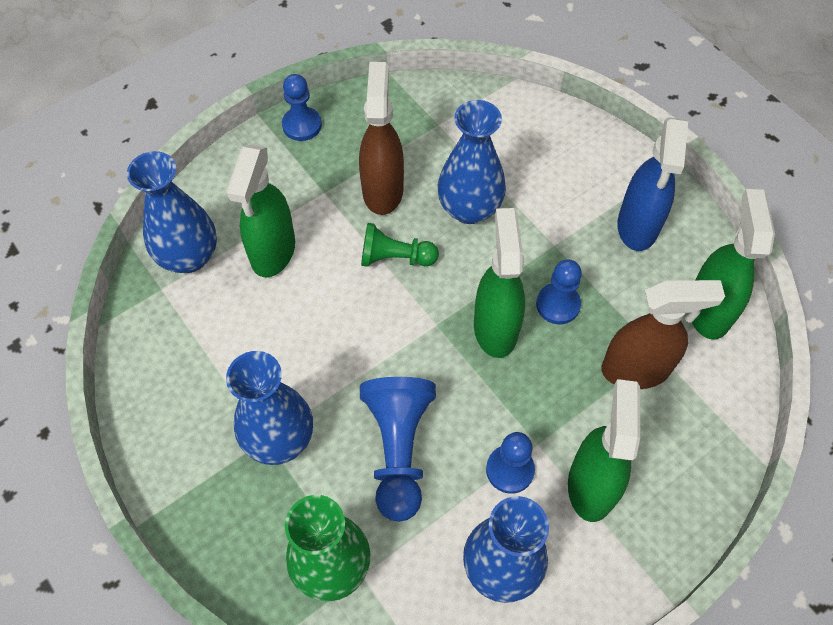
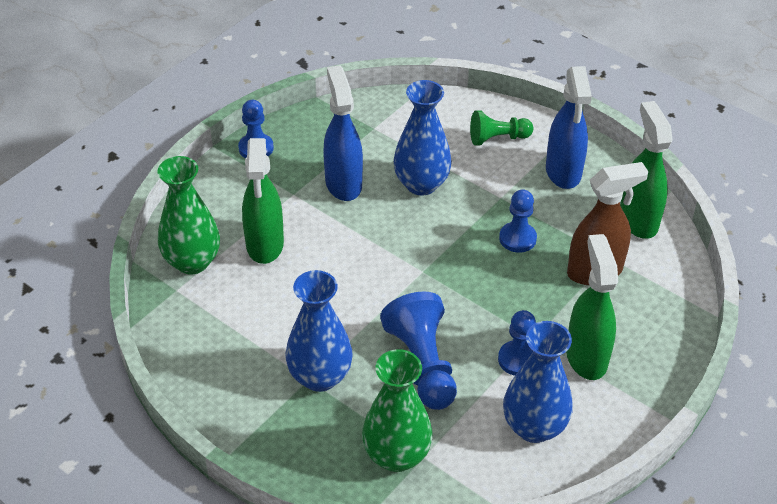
camera: 15 degrees left, 15 degrees down
blue vase [127,151,217,273] -> green vase [157,156,220,275]
brown spray bottle [359,62,404,215] -> blue spray bottle [323,66,363,201]
green pawn [361,223,439,267] -> green pawn moved to [470,110,534,145]
green spray bottle [474,208,525,358] -> none

